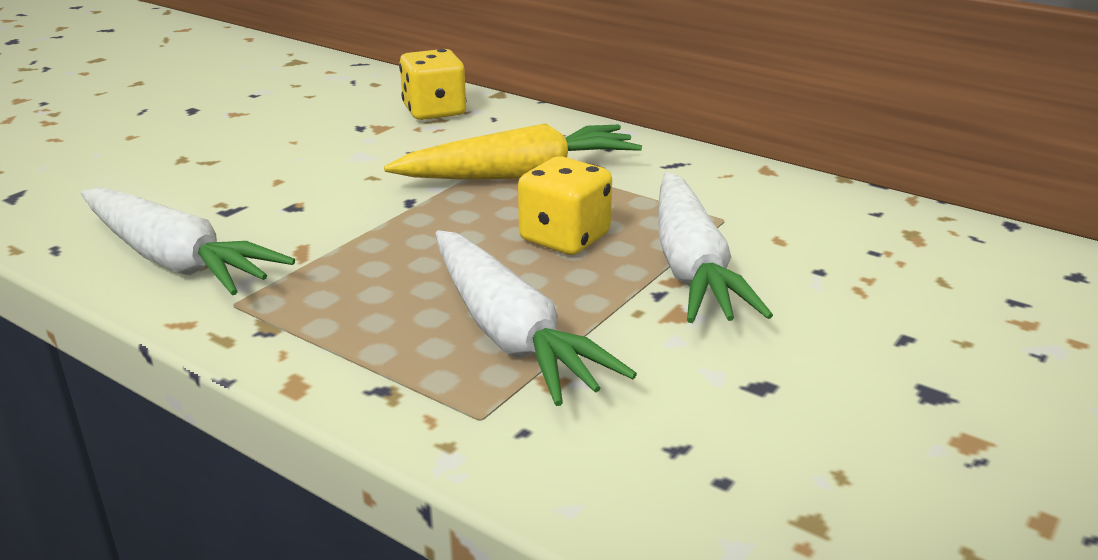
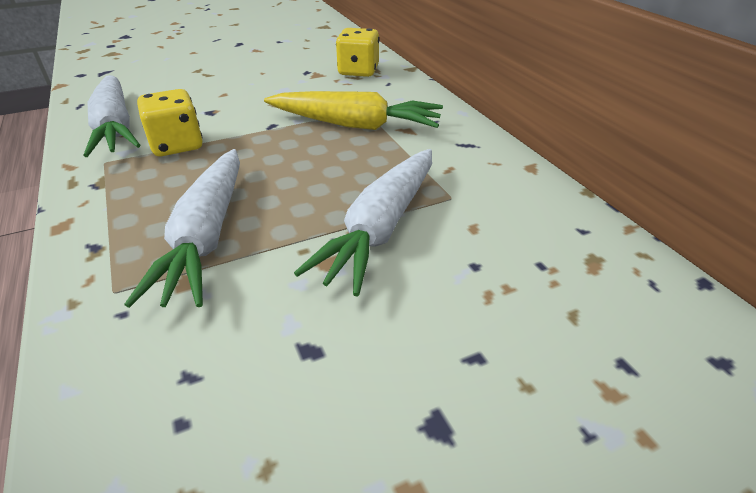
camera: 30 degrees right, 10 degrees up
yellow dice [518,156,612,255] -> yellow dice moved to [137,89,203,156]

